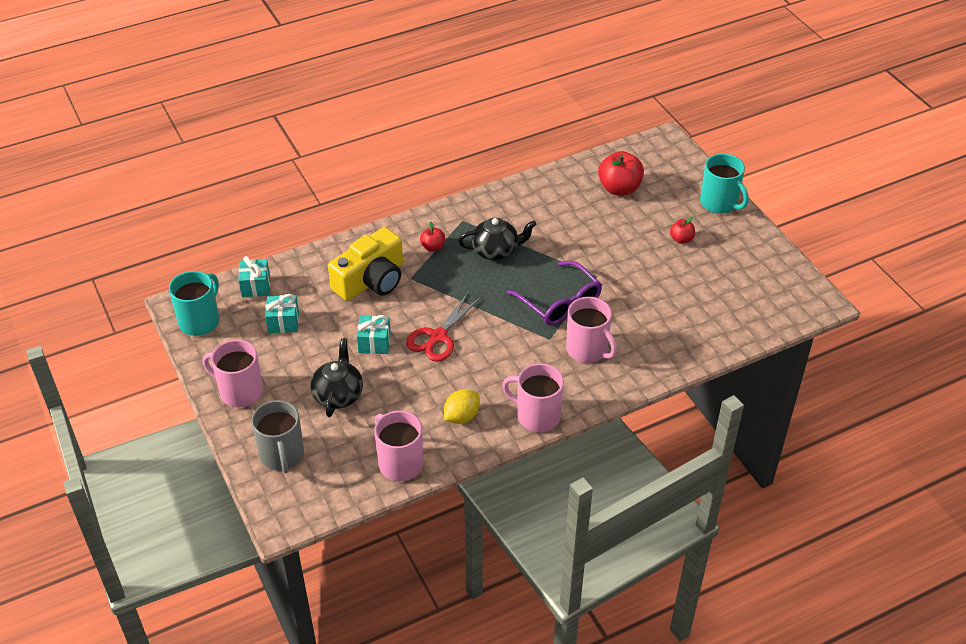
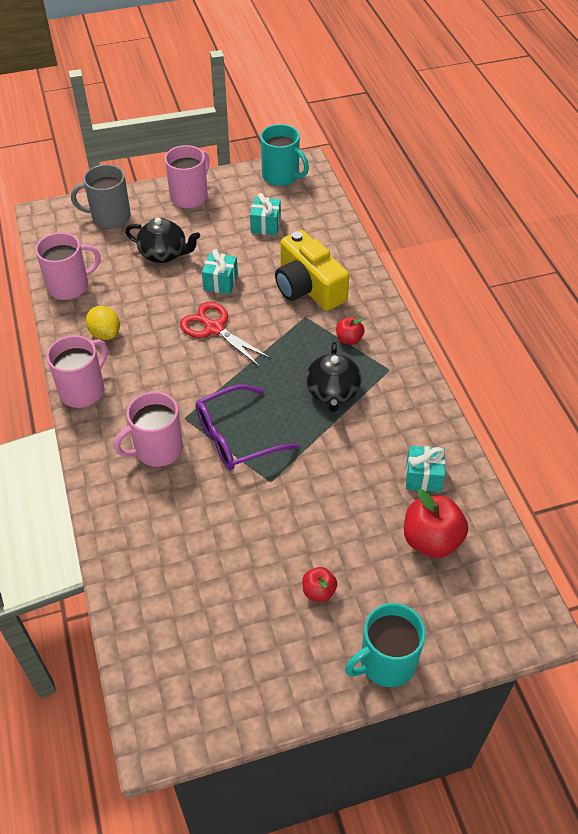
camera: 100 degrees right, 5 degrees up
turquoise gift [238,256,270,297] -> turquoise gift moved to [406,446,445,492]

